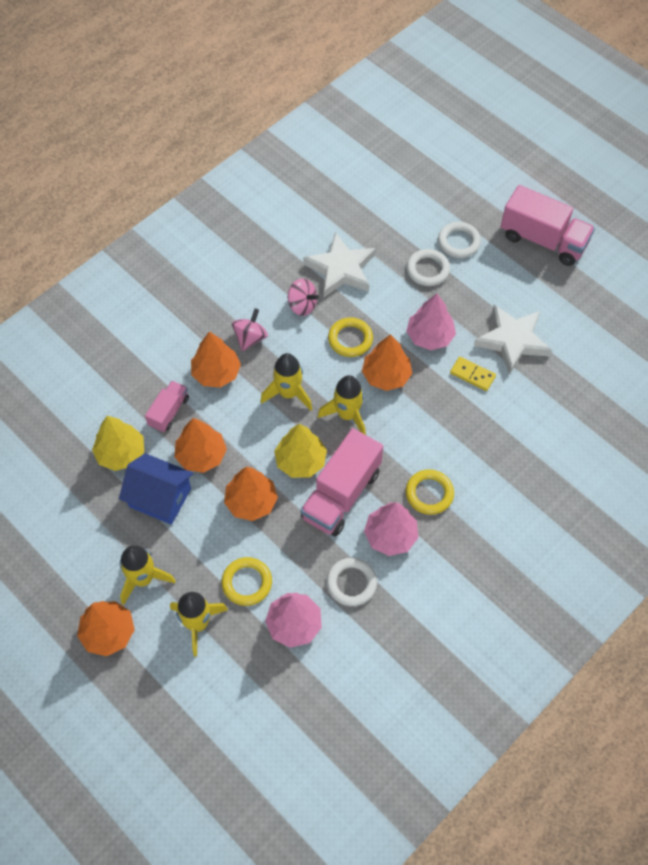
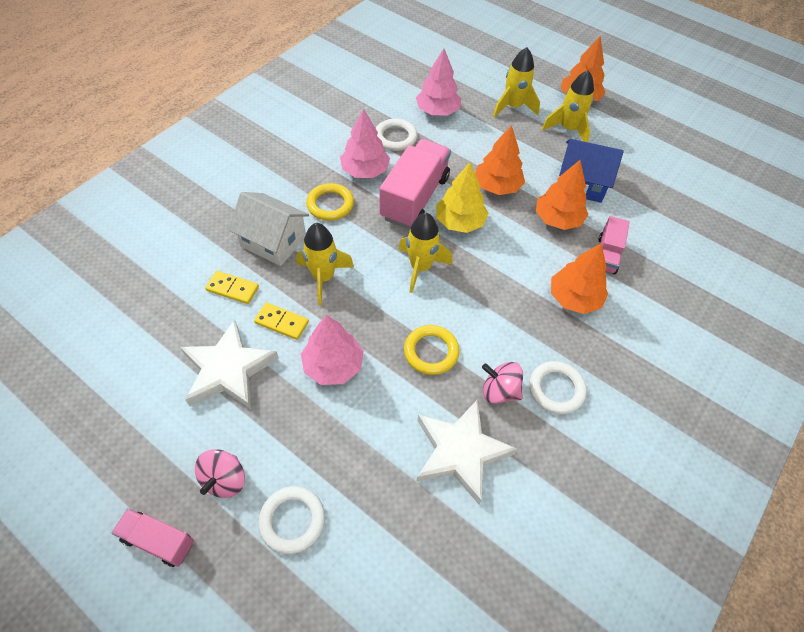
camera: 170 degrees right, 5 degrees down
yellow tree [92,416,144,471] -> none
yellow ring [222,557,272,606] -> none
pink spinning top [232,308,268,351] -> pink spinning top moved to [195,449,245,498]
yellow rocket [260,353,312,411] -> yellow rocket moved to [296,223,354,305]
orange tree [362,334,412,391] -> none
white ring [407,249,450,286] -> white ring moved to [529,361,587,414]
pink truck [501,185,595,266] -> pink truck [112,508,194,567], size x0.54
none -> yellow domino [205,271,259,304]
none -> white house [228,192,309,266]

